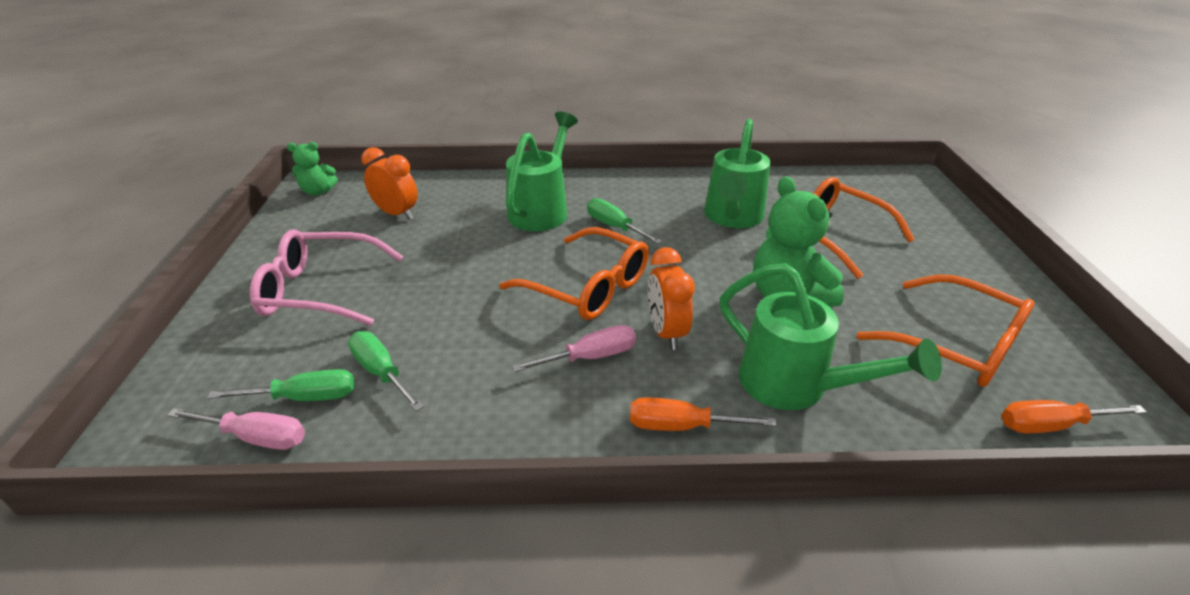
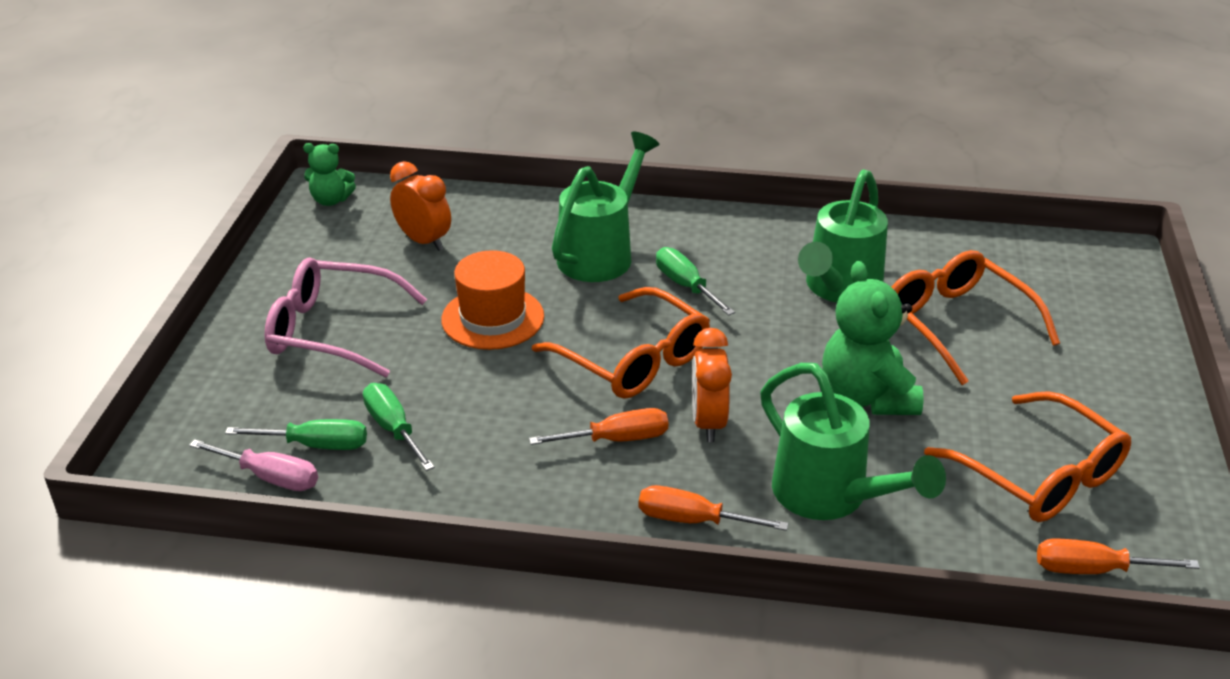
camera: 10 degrees right, 0 degrees up
pink screwdriver [512,325,636,372] -> orange screwdriver [529,408,668,445]
none -> orange hat [441,250,544,350]

